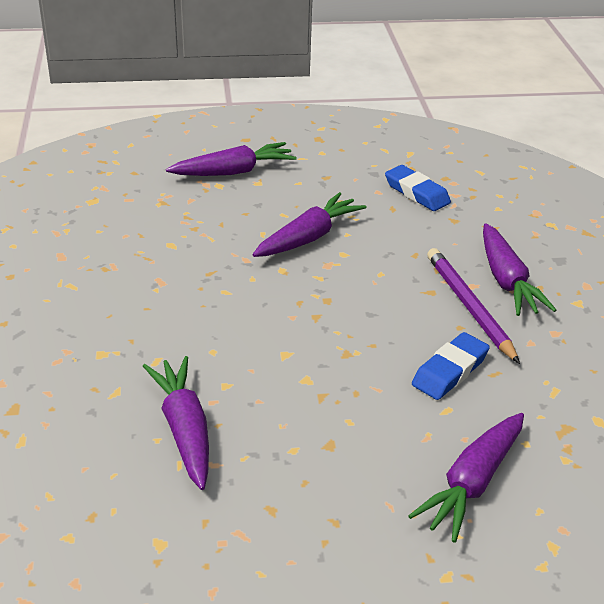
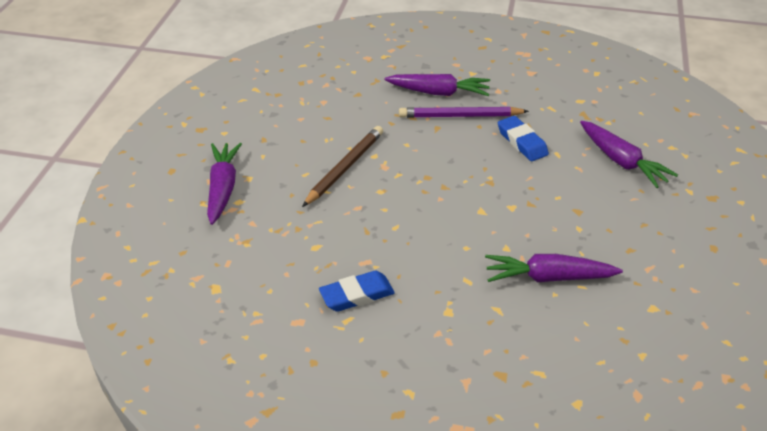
camera: 70 degrees left, 5 degrees up
purple carrot [252,192,367,257] -> brown pencil [302,126,383,207]
blue eraser [385,165,451,211] -> blue eraser moved to [319,271,395,312]

